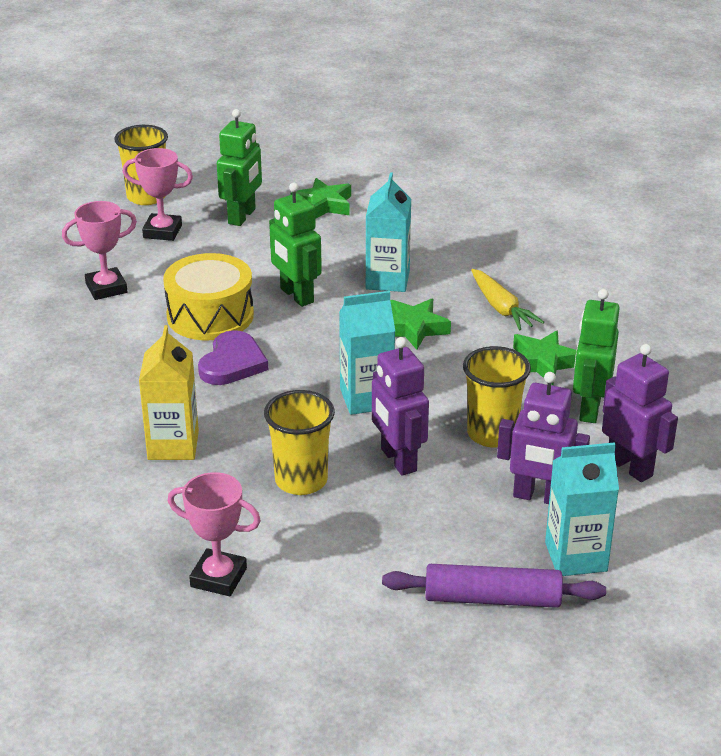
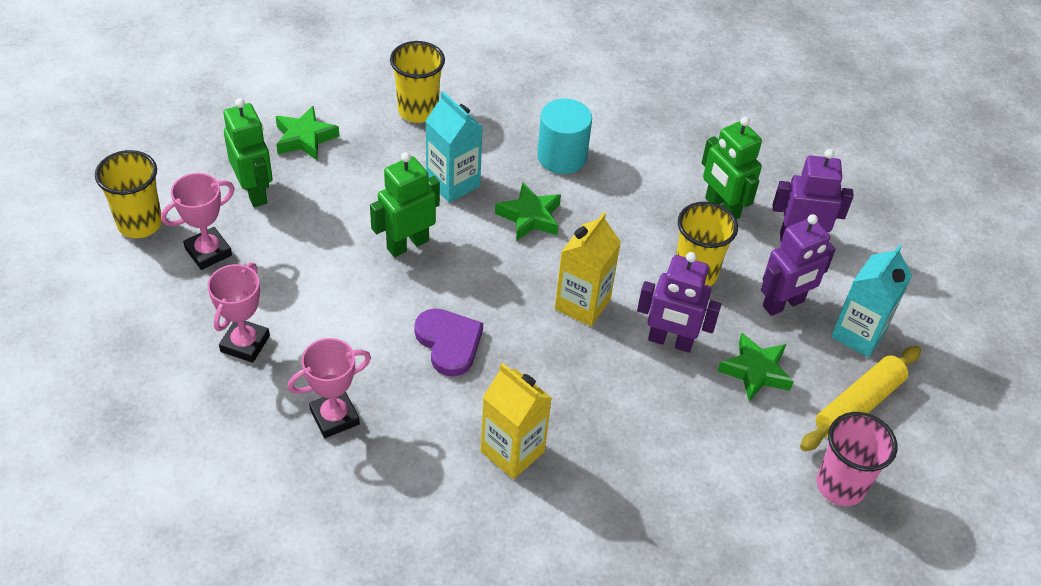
camera: 50 degrees left, 15 degrees up
yellow drum [163,253,254,340] -> none
pink trophy [168,472,261,596] -> pink trophy moved to [288,338,371,438]
yellow cup [264,390,335,495] -> yellow cup moved to [390,41,445,123]
green robot [269,183,322,307] -> green robot turned 135 degrees clockwise [370,152,440,257]
turquoise carton [339,291,395,415] -> yellow carton [555,212,621,327]
purple rolling pin [382,564,606,608] -> yellow rolling pin [800,346,921,451]
yellow carrot [471,269,544,331] -> turquoise cylinder [537,98,592,174]
green star [513,330,577,385] -> green star moved to [718,333,794,402]
none -> pink cup [816,412,897,506]

